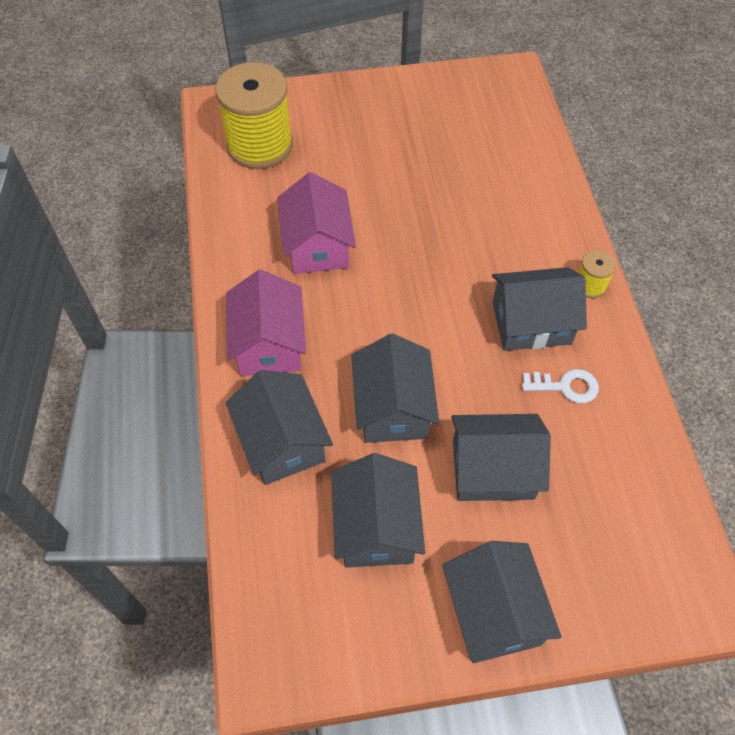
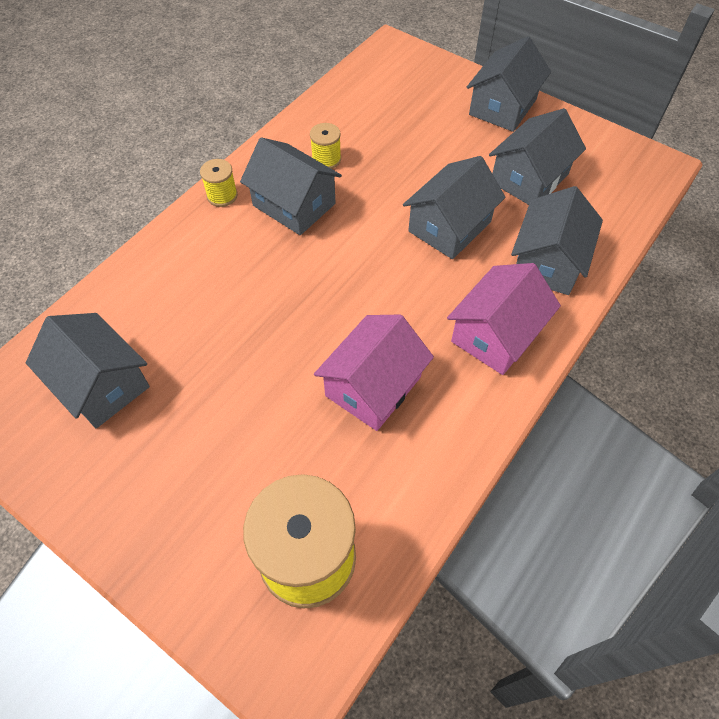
camera: 135 degrees left, 0 degrees up
grey house [451,414,551,501] -> grey house moved to [26,313,150,429]
white key [522,369,599,403] -> yellow spool [310,123,341,169]

